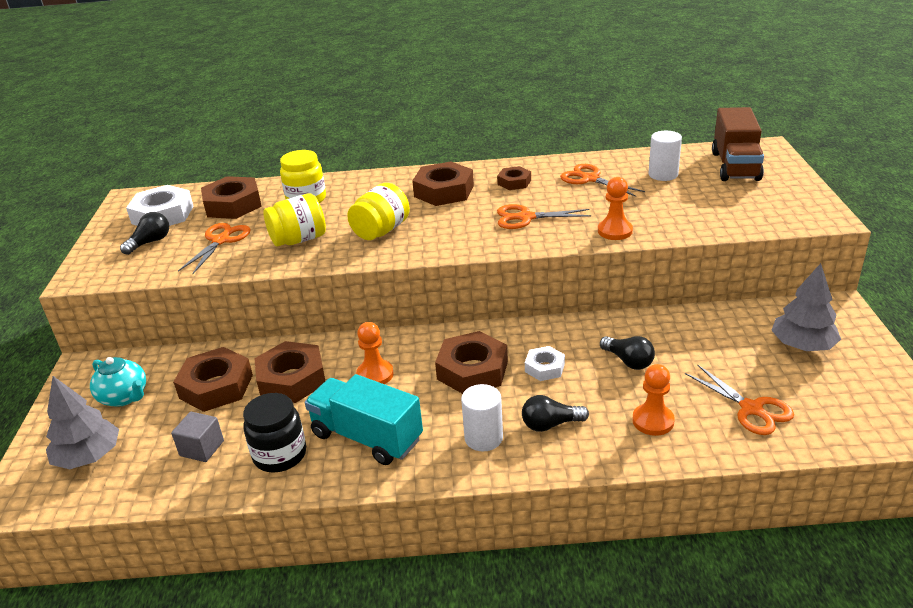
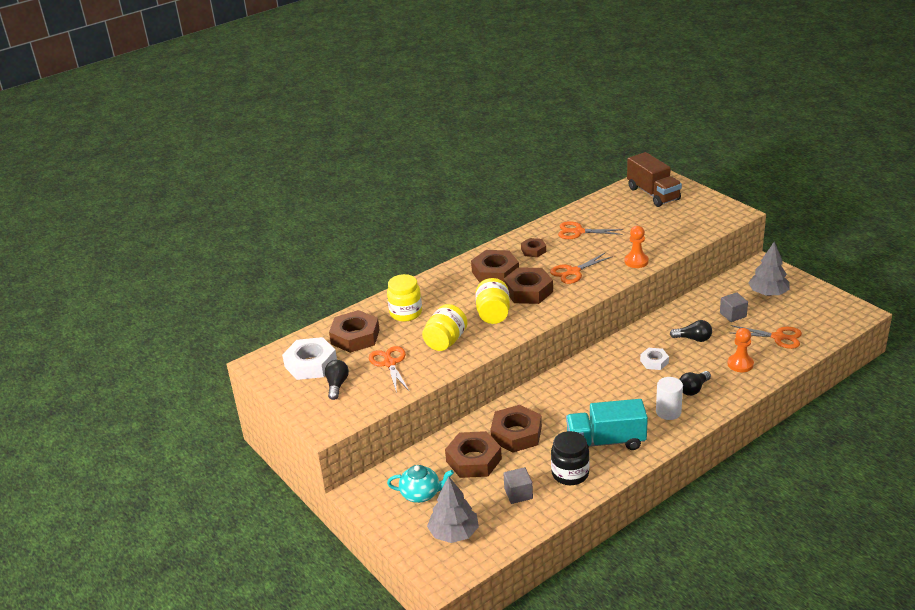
camera: 35 degrees left, 0 degrees up
orange pawn [356,322,394,384] -> none
brown nut [435,331,508,394] -> brown nut moved to [504,267,553,304]
white cylinder [649,131,682,181] -> none
none -> grey cube [720,292,748,322]

